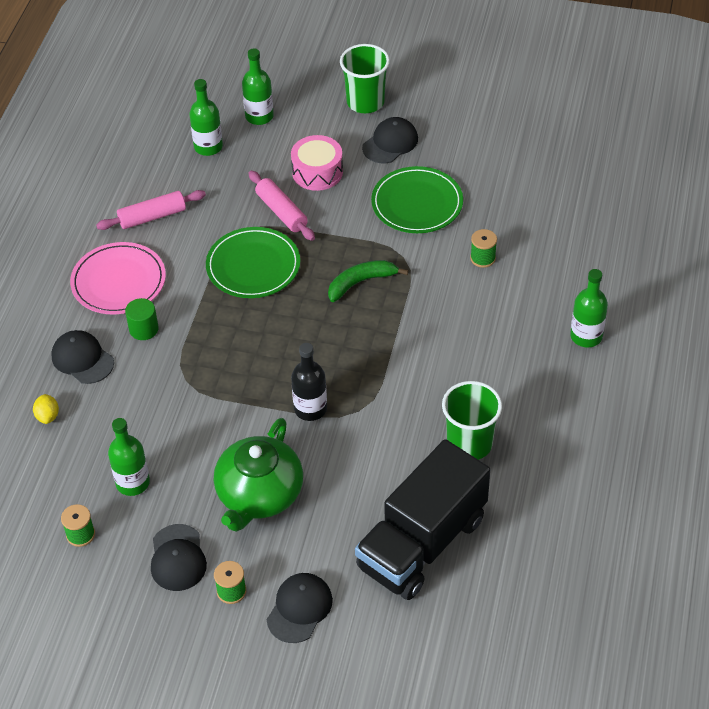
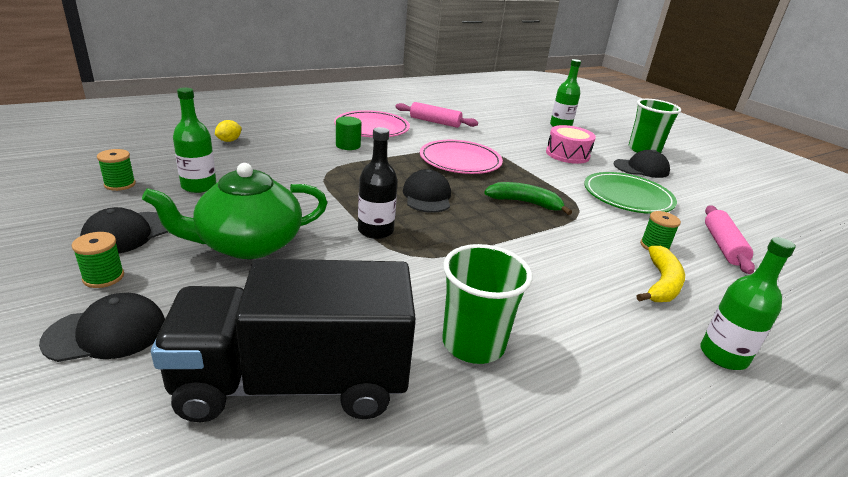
camera: 40 degrees right, 20 degrees down
black cap [51,330,114,384] -> black cap moved to [403,169,451,213]
green bottle [189,79,223,156] -> none
green plate [206,227,300,298] -> pink plate [420,140,503,174]
pink rolling pin [249,171,315,241] -> pink rolling pin moved to [705,205,755,274]
none -> yellow banana [637,246,685,302]

